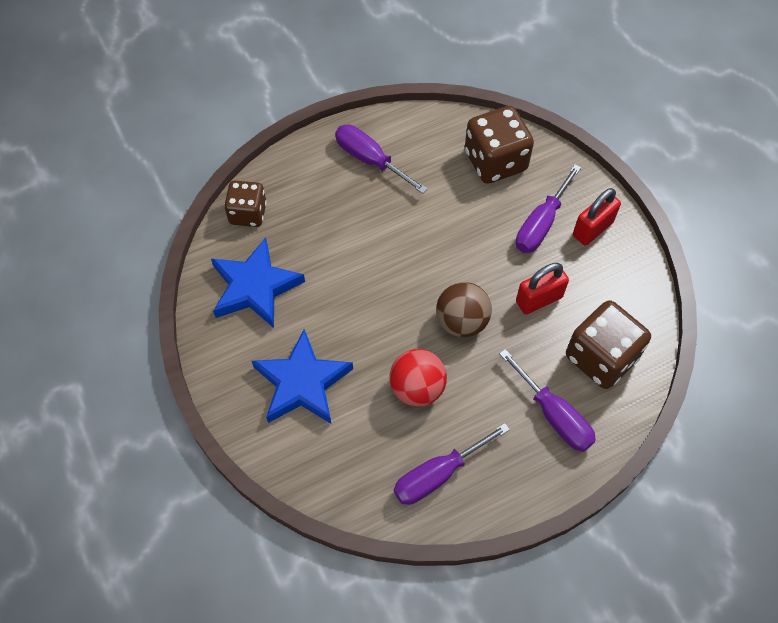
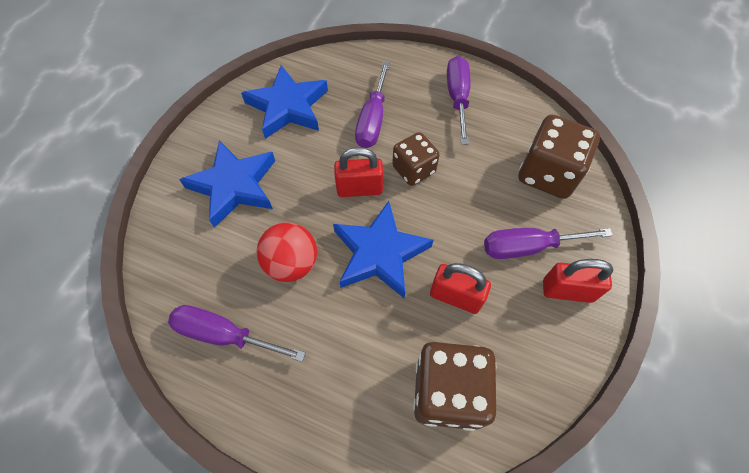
camera: 50 degrees right, 0 degrees up
brown dice [224,180,267,227] -> brown dice moved to [392,132,440,186]
brown ball [436,282,492,337] -> blue star [333,201,433,298]
purple screwdriver [499,349,596,452] -> purple screwdriver moved to [355,62,390,148]
none -> red padlock [334,147,383,197]

